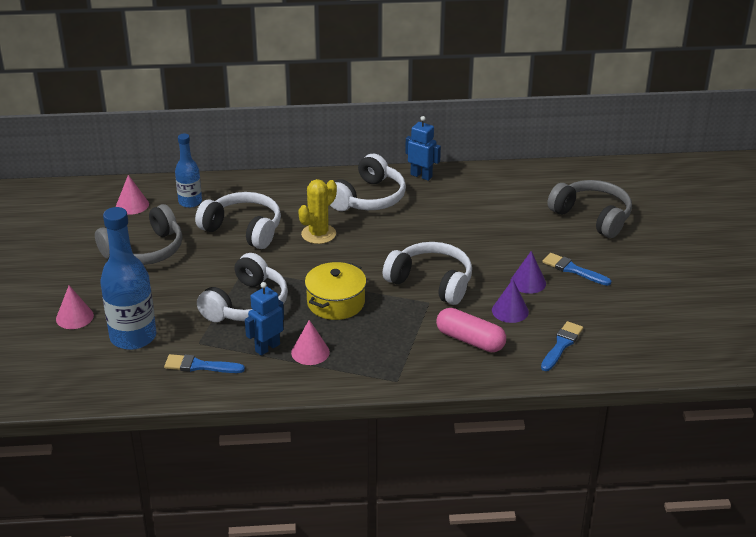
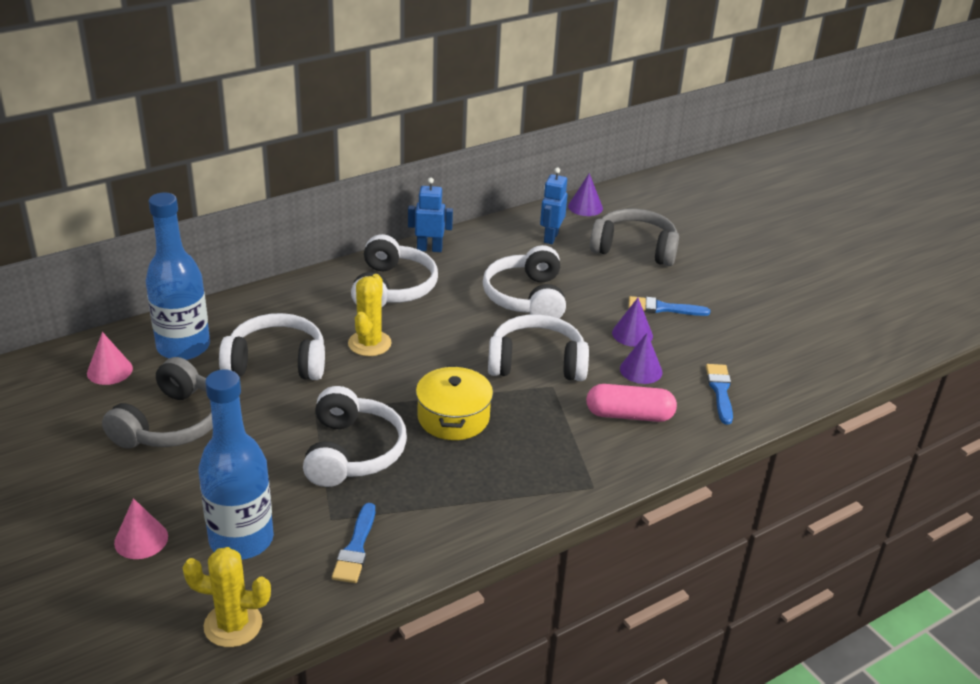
camera: 30 degrees left, 0 degrees up
blue brush [164,354,245,373] -> blue brush turned 60 degrees counterclockwise [332,503,375,583]
blue bottle [175,134,202,208] -> blue bottle [145,192,210,360], size x1.70
blue robot [245,282,284,356] -> blue robot moved to [540,167,567,244]
pink cone [291,320,330,365] -> none
none -> yellow cactus [183,547,271,647]
none -> white headphones [483,245,566,319]
none -> purple cone [568,173,603,216]

